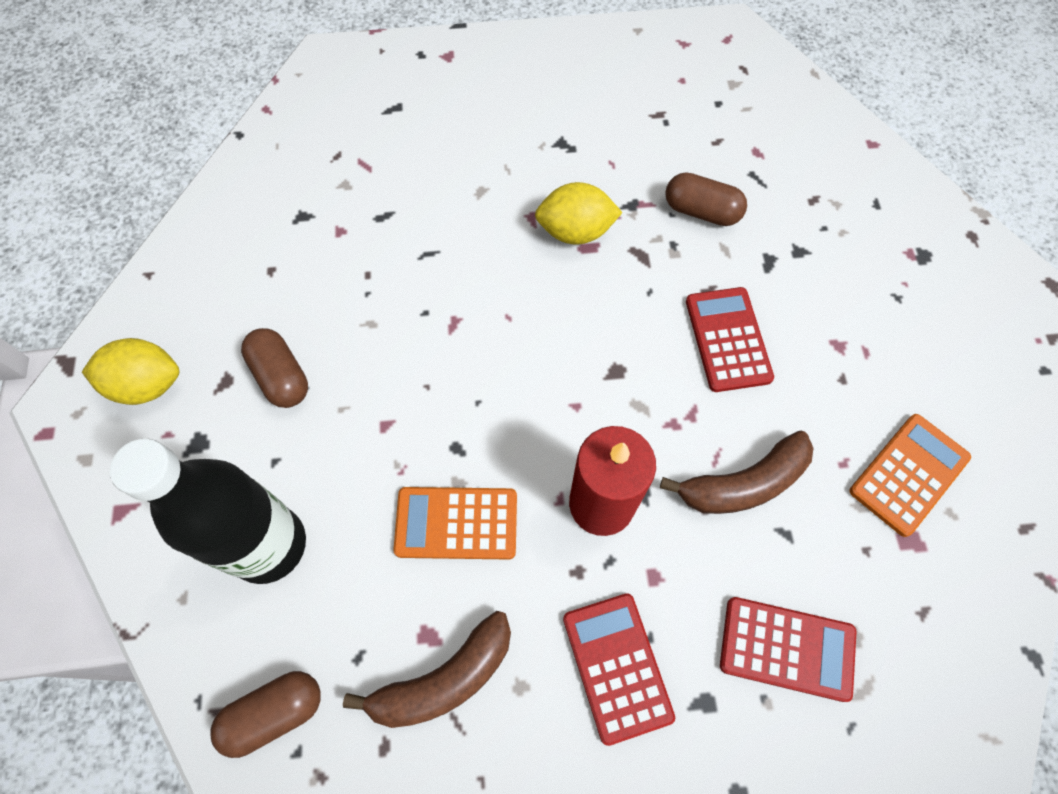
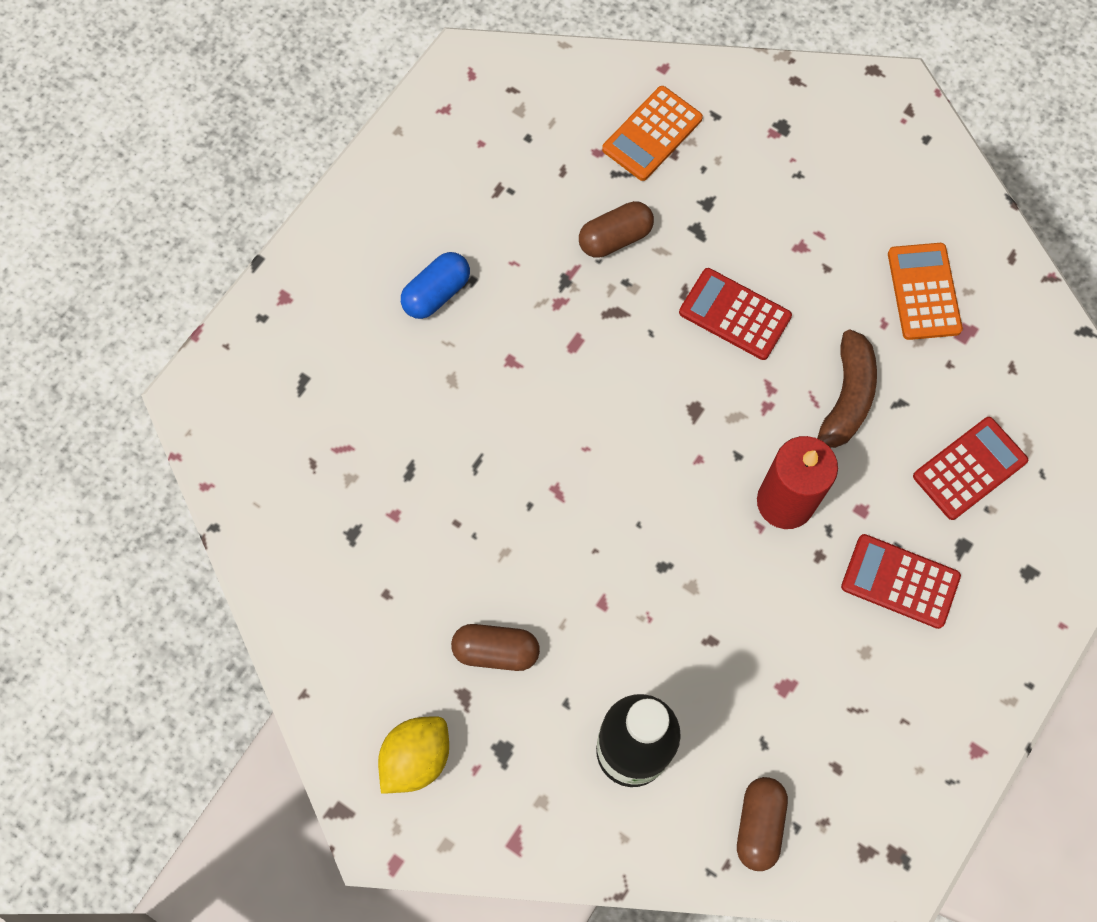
camera: 50 degrees left, 5 degrees up
brown banana [343,611,511,728] -> none
orange calculator [393,487,517,560] -> orange calculator moved to [602,86,703,181]
yellow lemon [535,182,623,245] -> none
none -> blue capsule [401,252,470,319]

